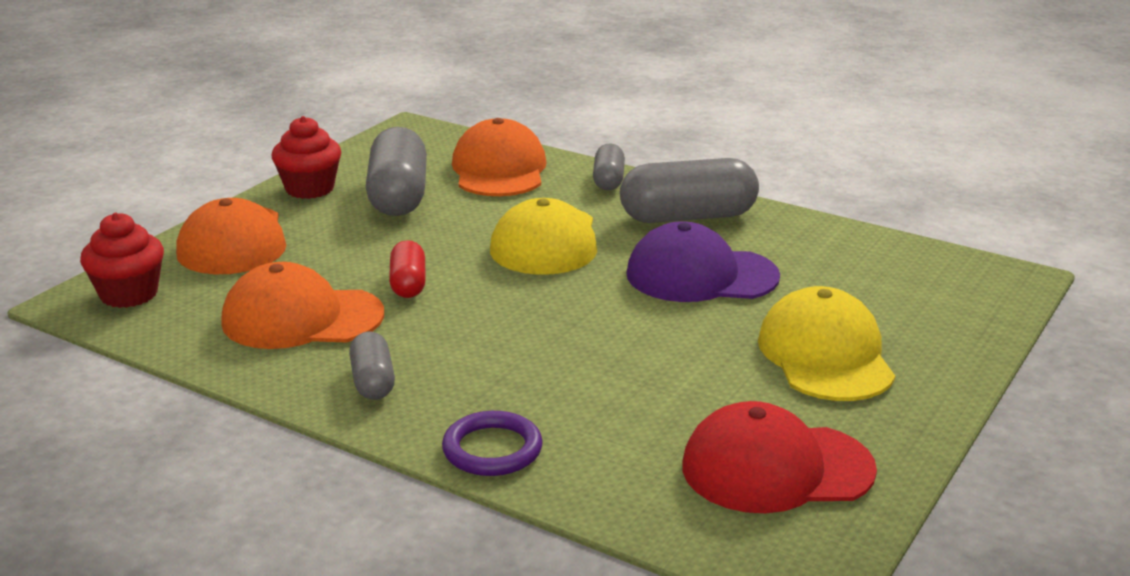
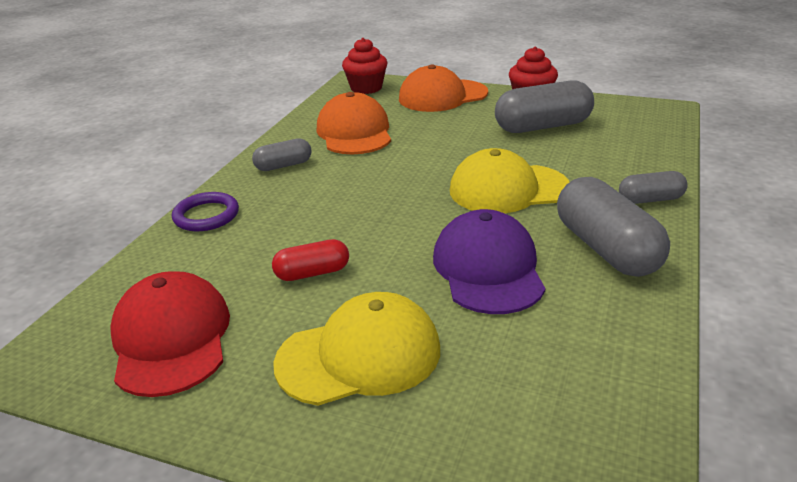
camera: 80 degrees right, 5 degrees up
red capsule [389,240,426,298] -> red capsule moved to [272,239,349,281]
orange cap [452,118,546,196] -> none

